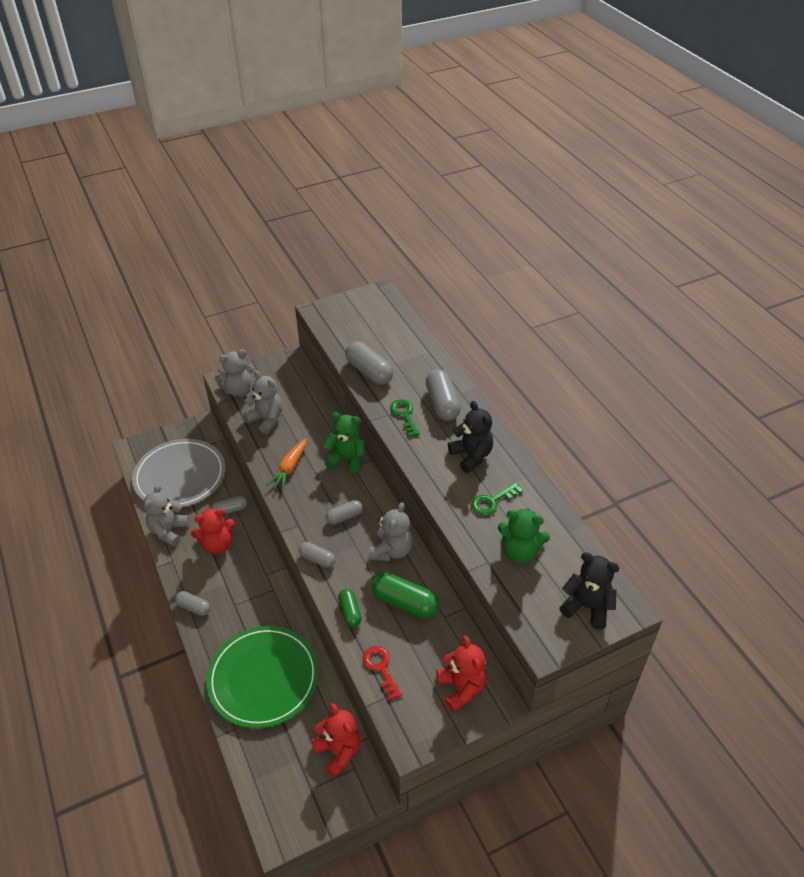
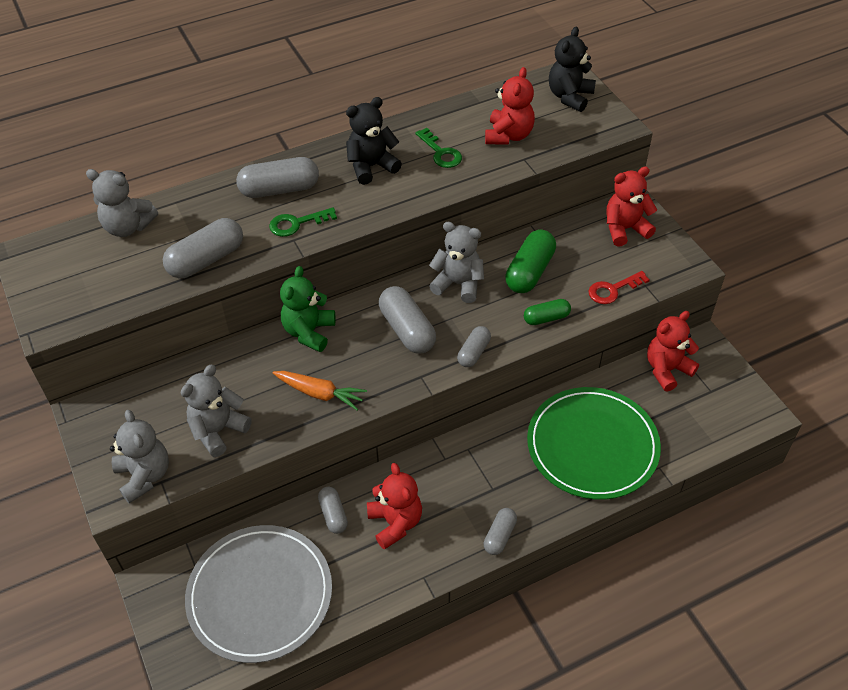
camera: 90 degrees left, 5 degrees up
grey teddy bear [143,484,189,547] -> grey teddy bear moved to [86,169,158,237]
grey capsule [326,500,362,525] -> grey capsule [379,286,436,354], size x1.69
green teddy bear [498,509,550,564] -> red teddy bear [485,67,535,145]

